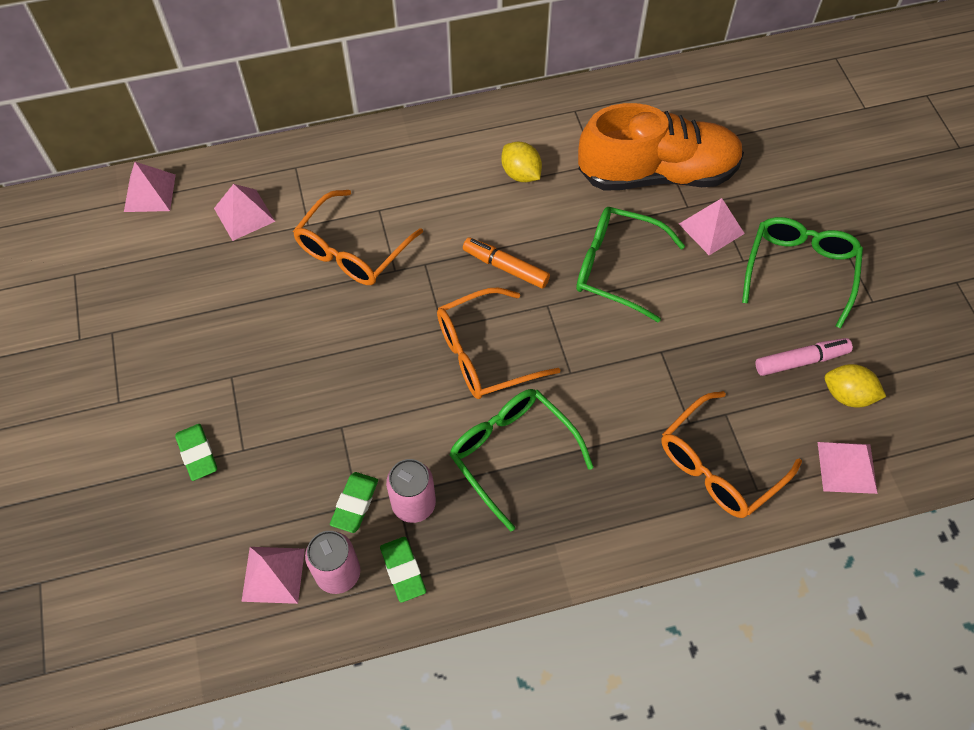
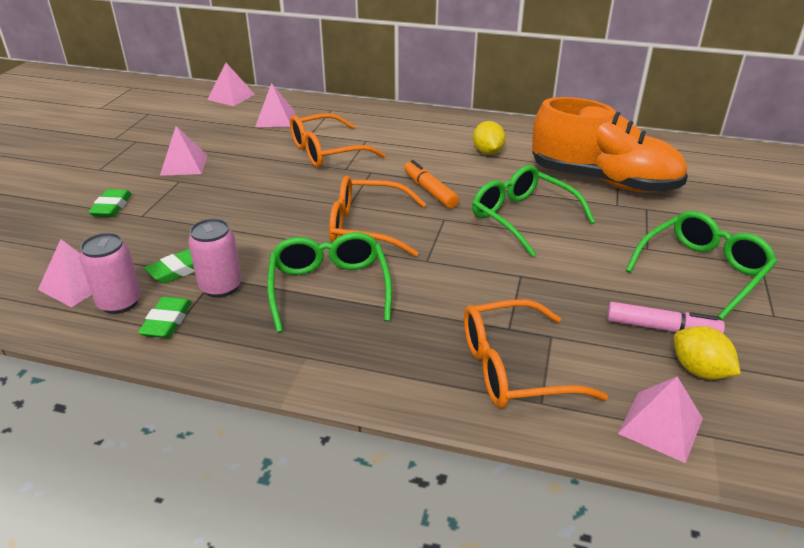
camera: 30 degrees right, 25 degrees down
pink pyramid [679,198,745,255] -> pink pyramid moved to [160,126,207,176]

